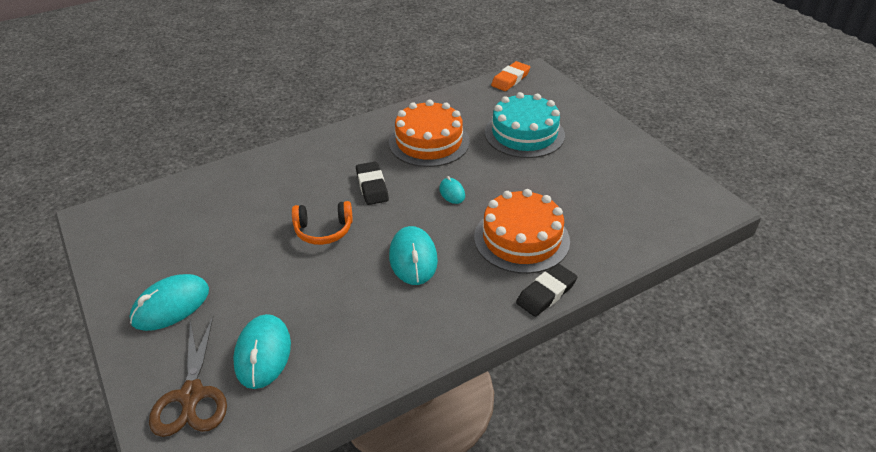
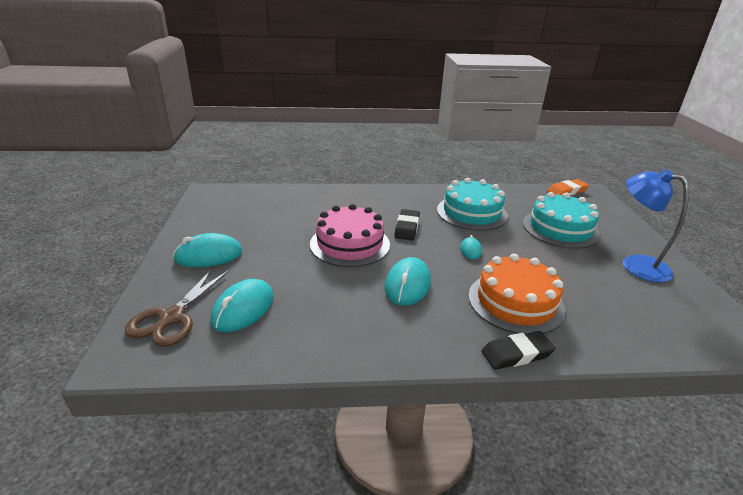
camera: 25 degrees right, 10 degrees down
orange headphones [292,201,353,245] -> pink cake [310,204,390,267]
orange cake [389,100,470,167] -> turquoise cake [437,178,508,231]
none -> blue lamp [623,169,689,282]

